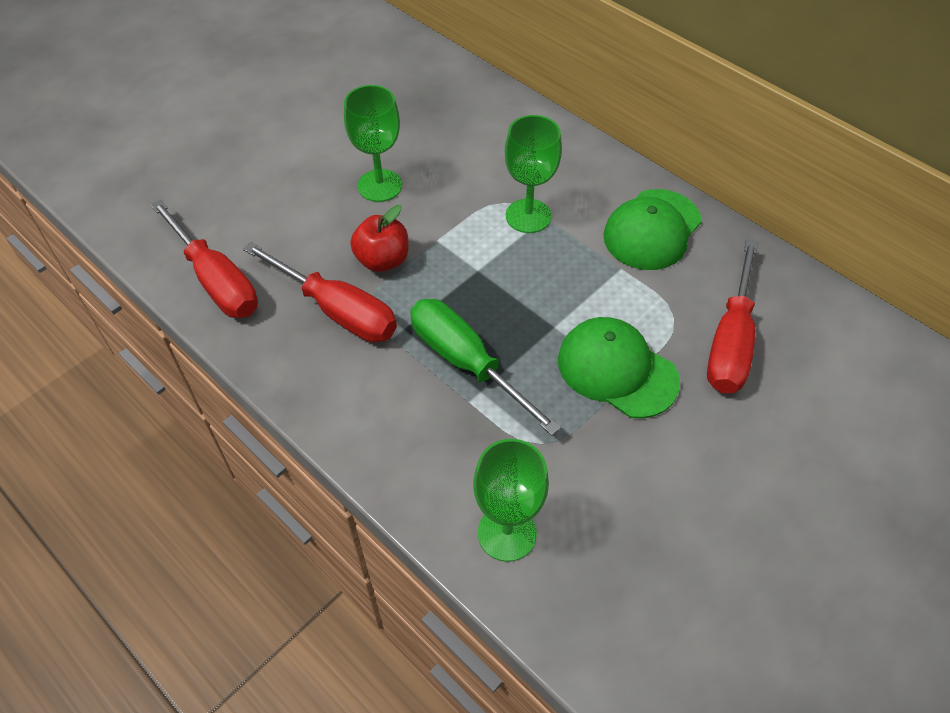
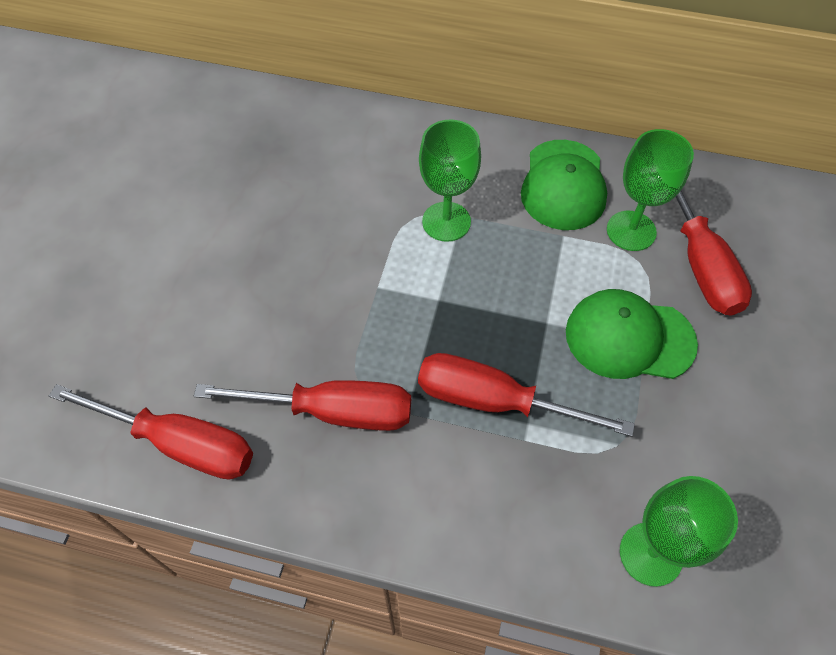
camera: 30 degrees left, 5 degrees up
green goblet [344,85,402,202] -> green goblet moved to [607,129,694,251]
red apple [350,205,409,272] -> none
green screwdriver [410,299,561,436] -> red screwdriver [418,353,635,437]

